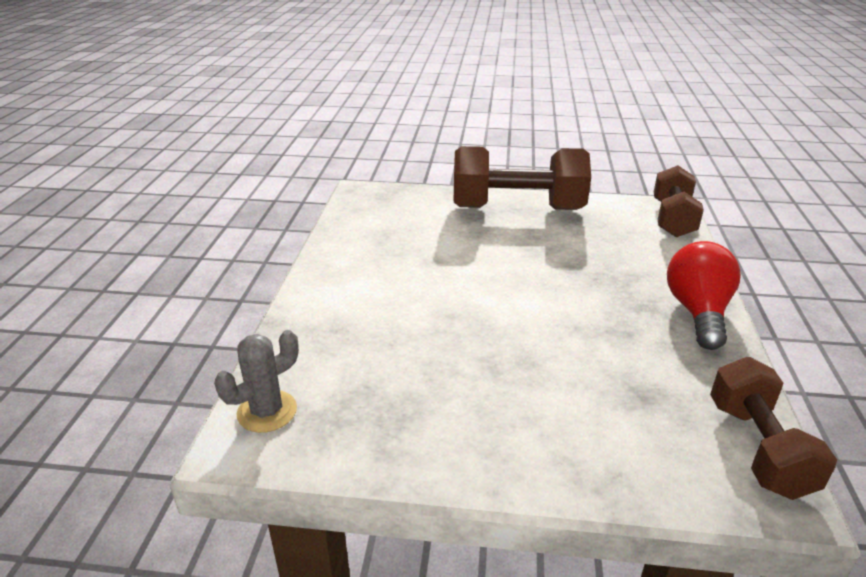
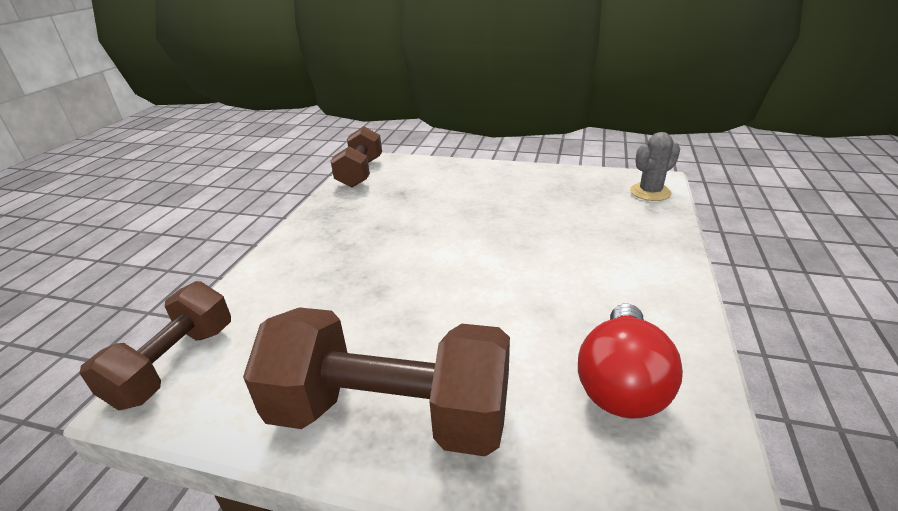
camera: 170 degrees left, 0 degrees up
red light bulb [667,241,741,350] -> red light bulb moved to [578,304,683,419]

